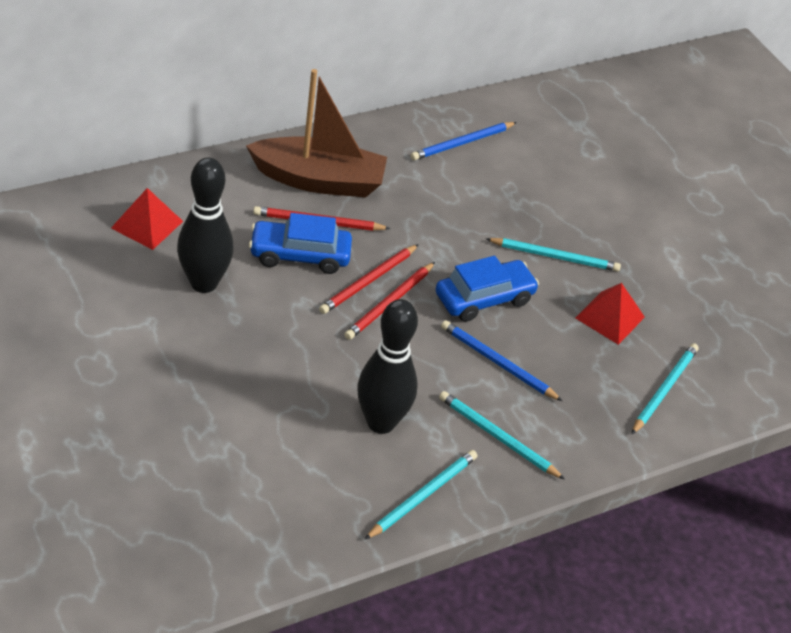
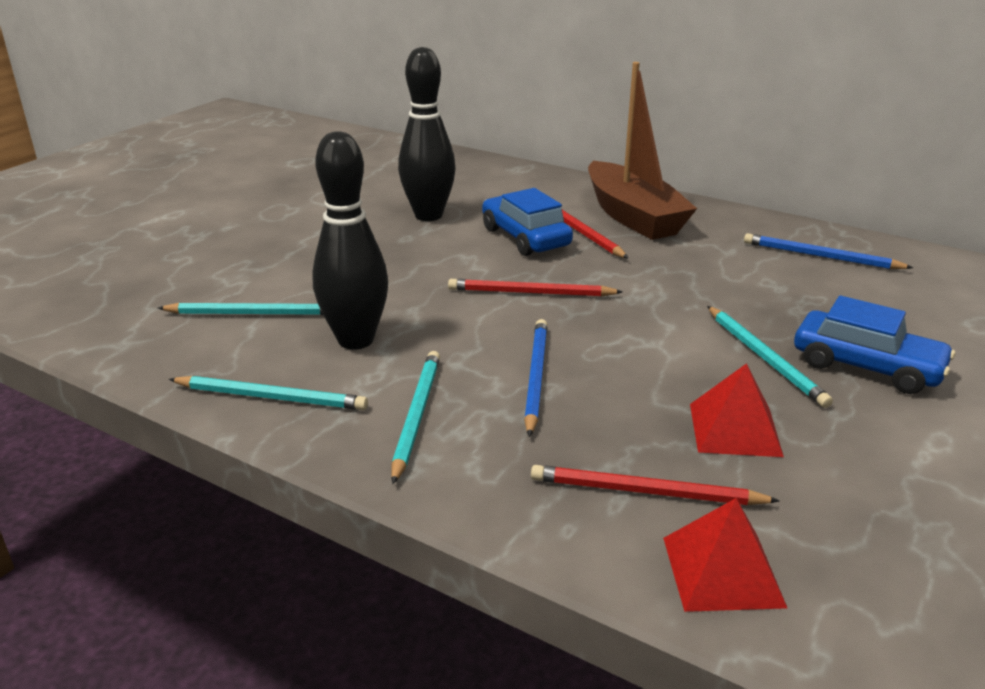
camera: 65 degrees right, 15 degrees down
red pyramid [111,188,183,250] -> red pyramid moved to [663,498,787,612]
red pencil [319,244,419,314] -> red pencil moved to [531,465,780,505]
blue car [436,256,539,322] -> blue car moved to [794,296,955,394]
turquoise pencil [631,343,699,435] -> turquoise pencil moved to [158,303,323,315]

